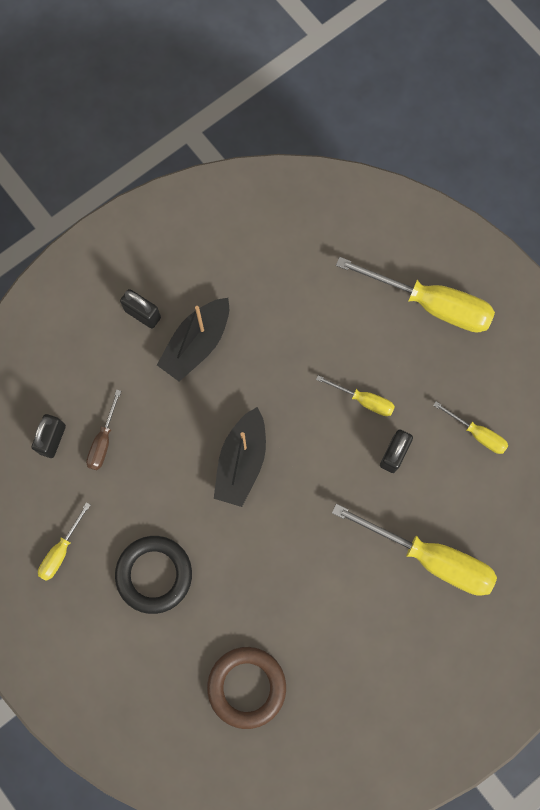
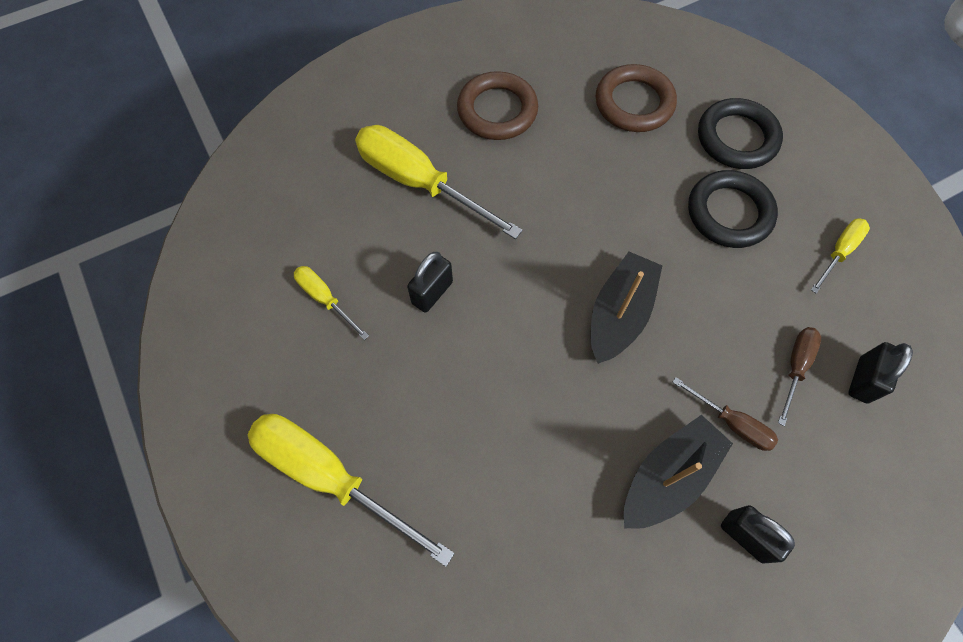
camera: 170 degrees left, 10 degrees down
yellow screwdriver [316,375,395,416] -> none
none -> brown ring [457,71,538,140]
none -> brown screwdriver [672,377,778,451]
none -> black ring [698,98,783,169]

